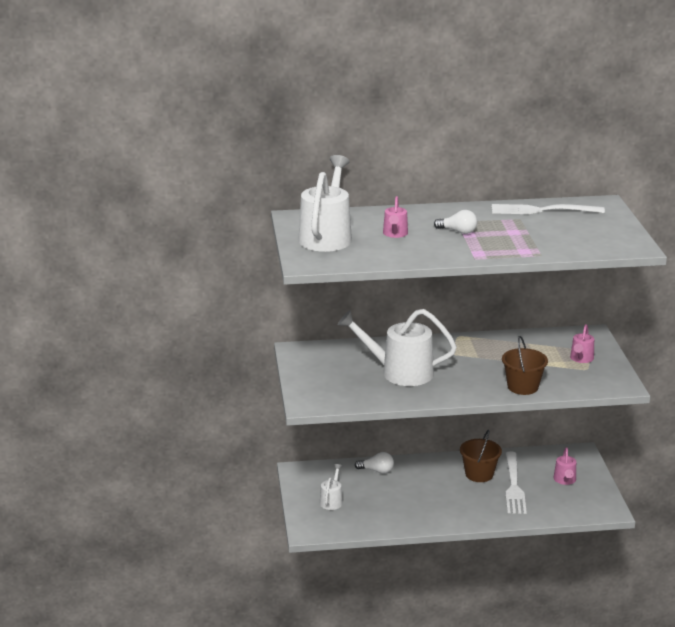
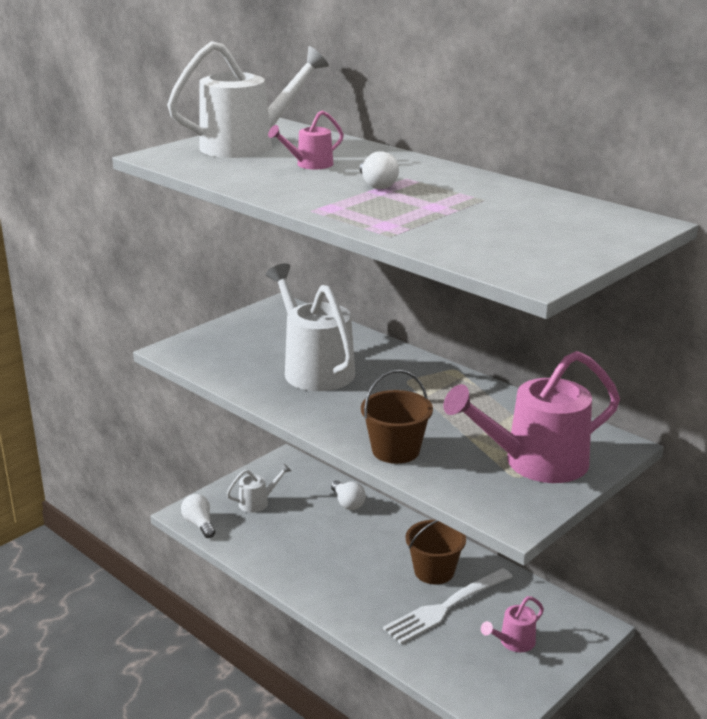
camera: 50 degrees right, 0 degrees up
white fork [492,204,605,214] -> none
pink watering can [570,324,594,363] -> pink watering can [443,351,620,483], size x2.10
none -> white light bulb [181,494,215,538]

